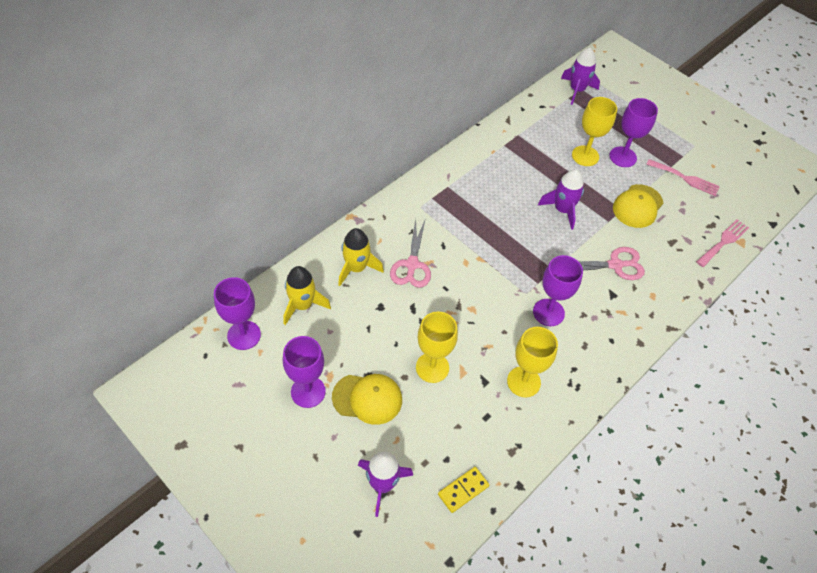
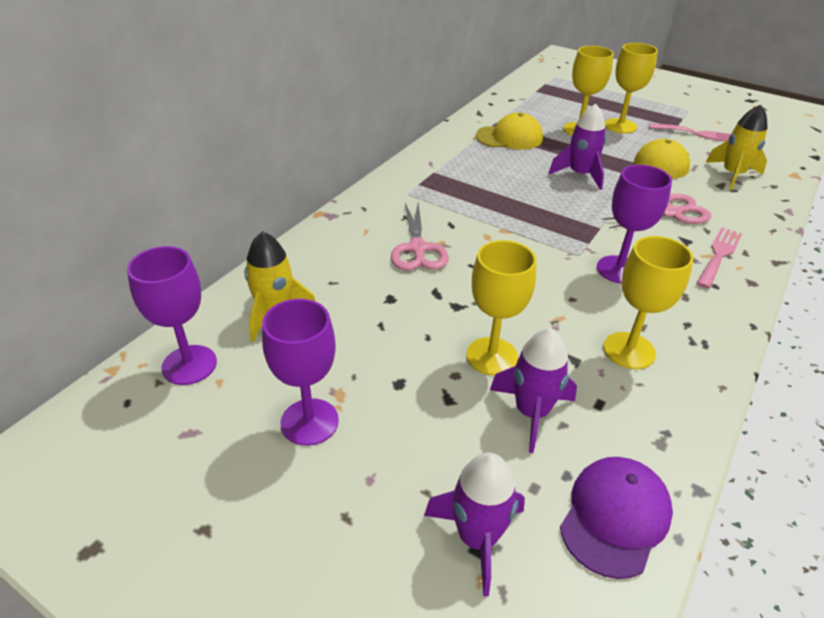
camera: 10 degrees left, 15 degrees down
yellow cap [332,374,402,425] -> yellow cap moved to [476,112,543,149]
yellow rocket [338,228,384,286] -> yellow rocket moved to [706,105,768,190]
yellow domino [438,467,489,513] -> purple cap [560,457,673,579]
purple rocket [561,48,600,105] -> purple rocket moved to [490,328,577,453]
purple goblet [609,98,658,167] -> yellow goblet [605,43,658,133]
pink fork [696,219,749,267] -> pink fork moved to [696,227,742,289]

